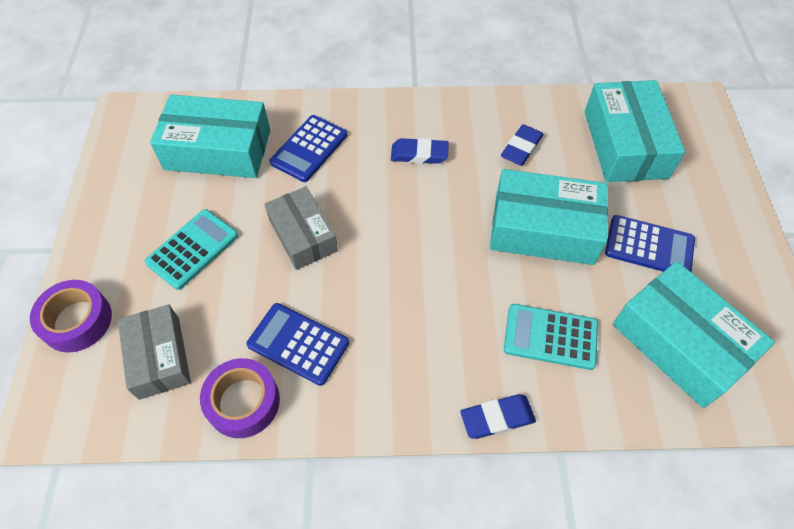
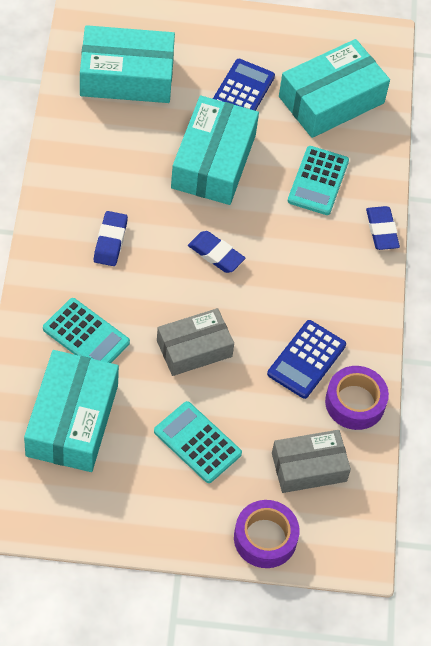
camera: 90 degrees left, 0 degrees up
blue calculator [269,115,347,182] -> turquoise calculator [43,298,130,363]
blue eraser [501,124,543,166] -> blue eraser moved to [188,231,245,273]

